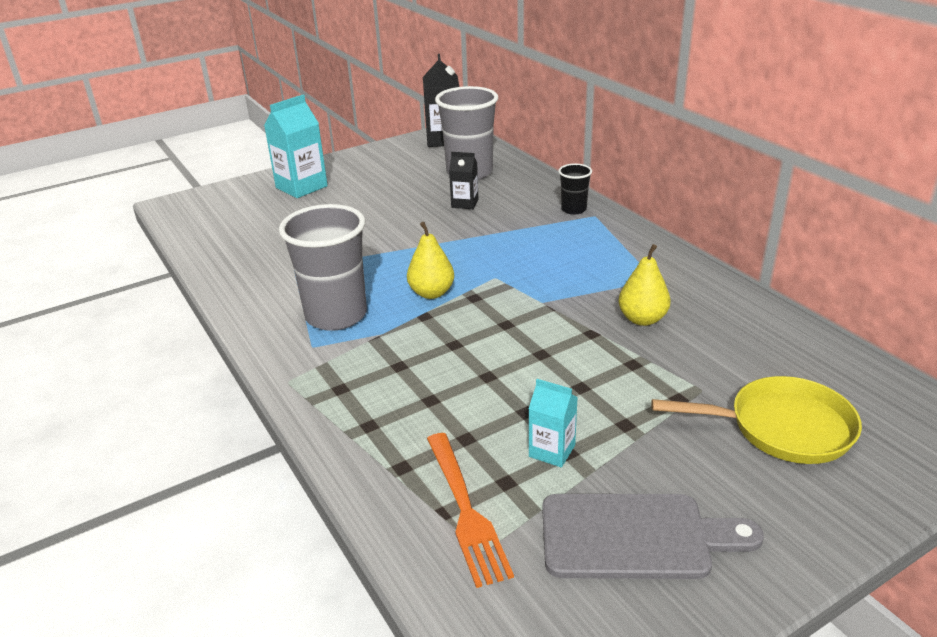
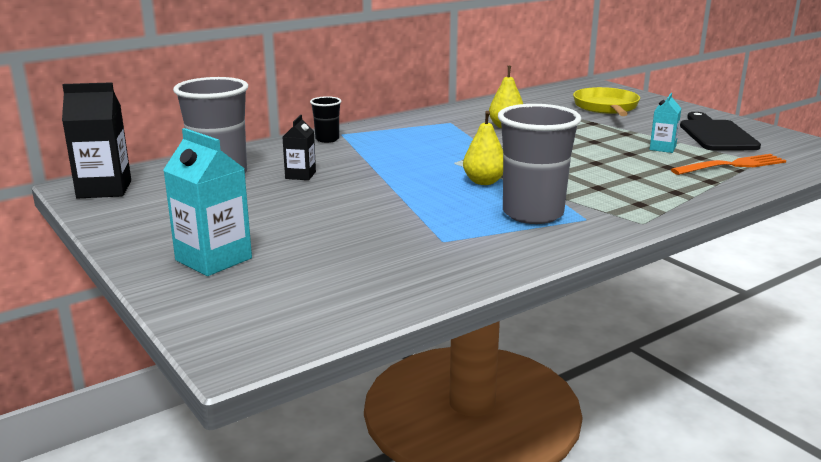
camera: 95 degrees left, 10 degrees down
grey cutting board [542,494,764,579] -> black cutting board [680,112,761,151]

